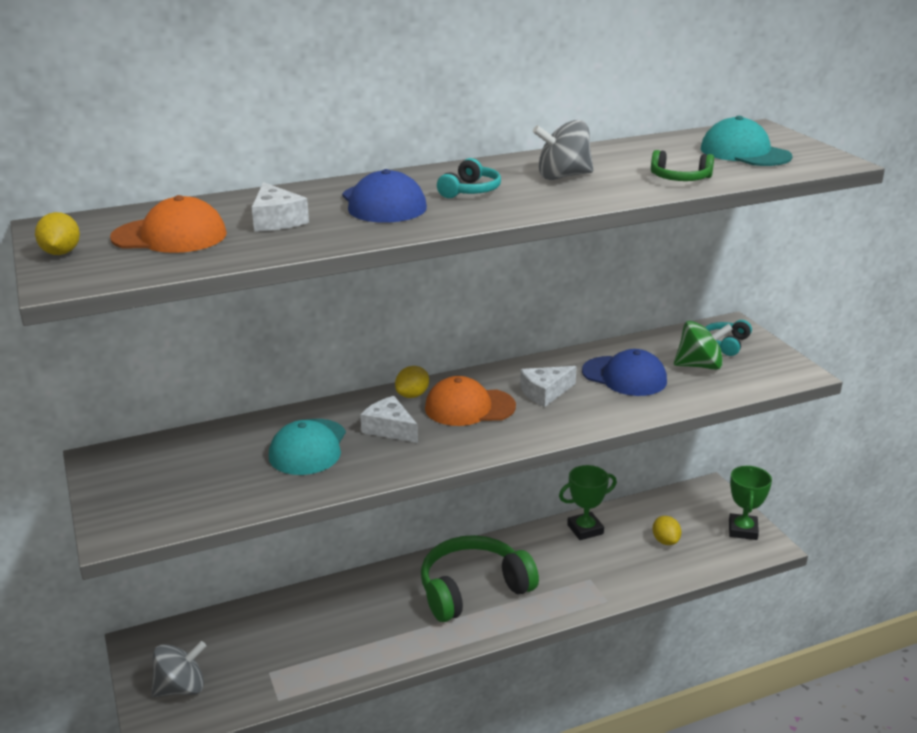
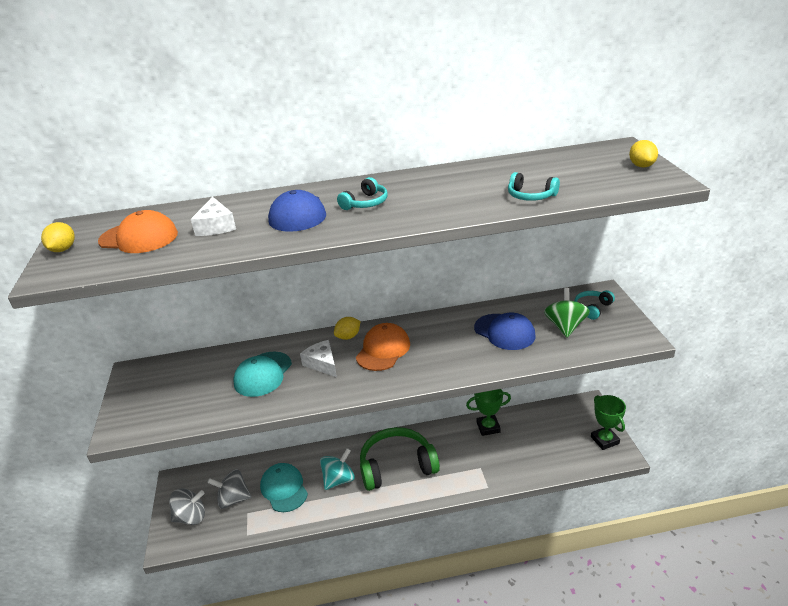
camera: 15 degrees right, 5 degrees up
orange cap [425,376,516,426] -> orange cap turned 105 degrees clockwise [356,323,410,371]
white cheese [520,366,577,407] -> none
grey spinning top [533,120,594,180] -> grey spinning top moved to [207,469,252,509]
green headphones [651,150,714,181] -> turquoise headphones [508,172,560,201]
yellow lemon [652,516,681,545] -> yellow lemon moved to [629,140,658,167]
green spinning top [674,321,733,370] -> green spinning top turned 90 degrees counterclockwise [544,288,590,337]
turquoise cap [701,116,793,166] -> turquoise cap moved to [260,463,308,512]
green trophy [729,466,772,540] -> green trophy turned 45 degrees counterclockwise [591,395,626,450]
none -> turquoise spinning top [320,448,355,490]

